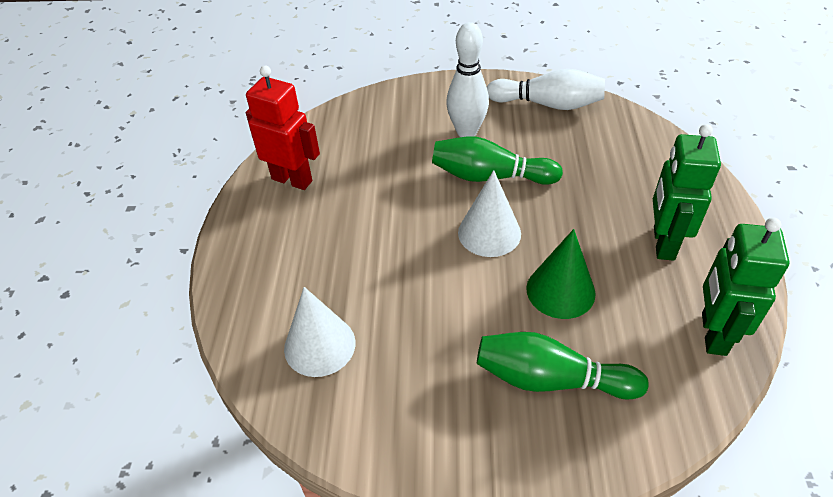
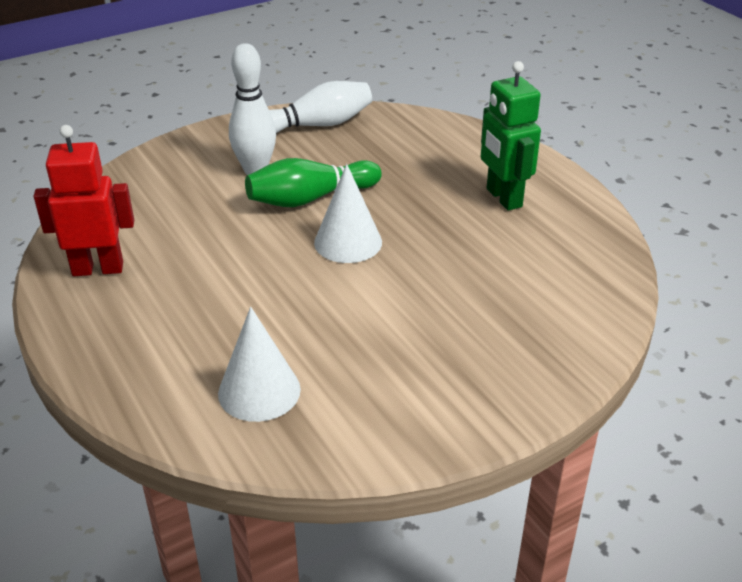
camera: 35 degrees left, 10 degrees down
green bowling pin [477,332,649,400] -> none
green cone [526,229,596,319] -> none
green robot [702,218,790,356] -> none

